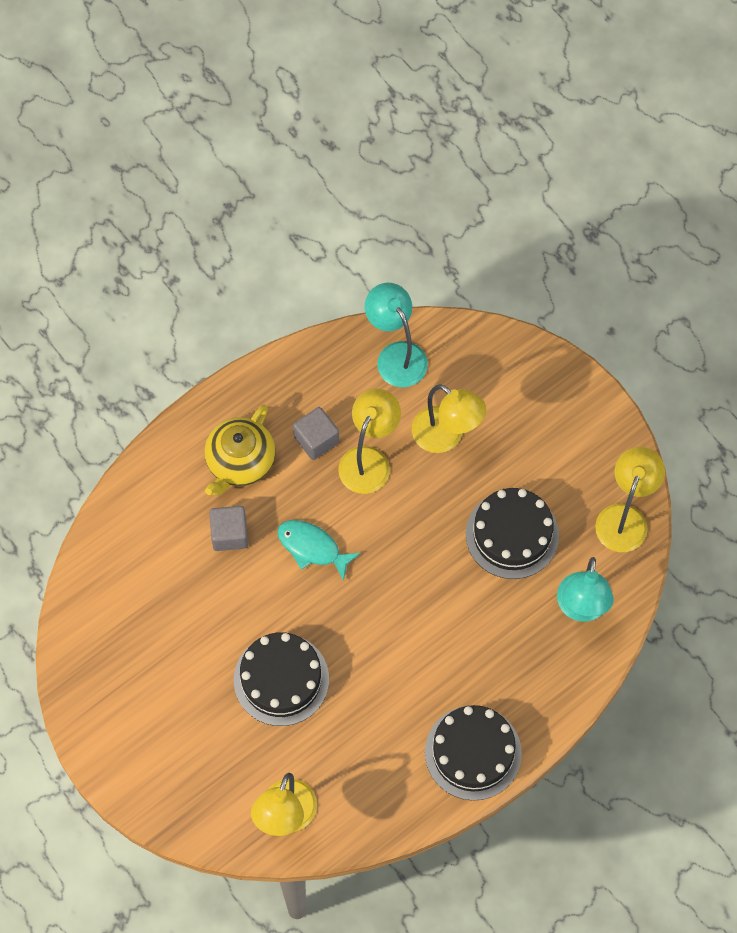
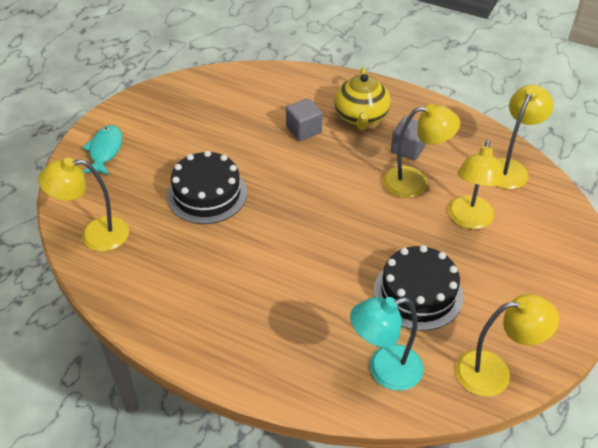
camera: 65 degrees right, 20 degrees down
yellow teapot [205,405,275,496] -> yellow teapot turned 90 degrees counterclockwise [334,67,391,130]
turquoise fish [277,520,361,581] -> turquoise fish moved to [82,125,122,175]
turquoise lamp [365,283,428,387] -> yellow lamp [497,85,554,189]
black cake [425,705,522,801] -> none

